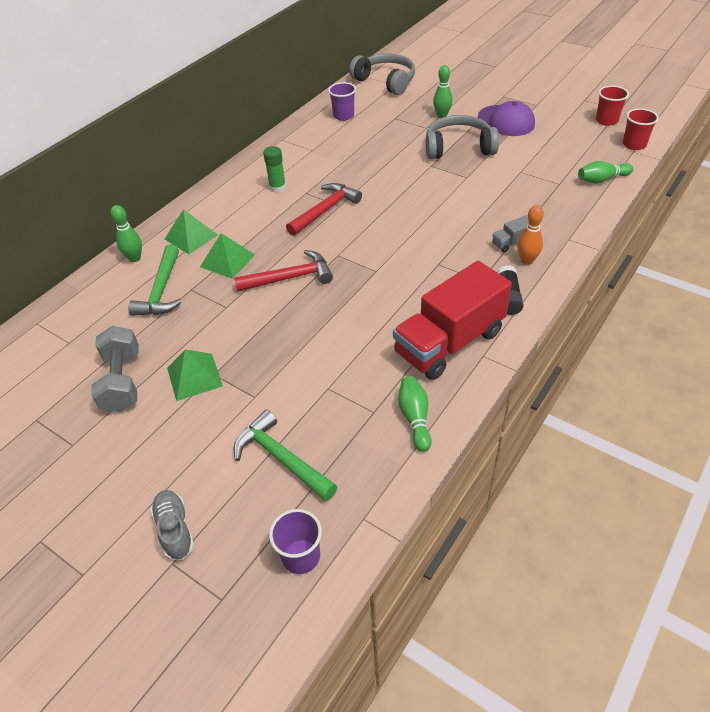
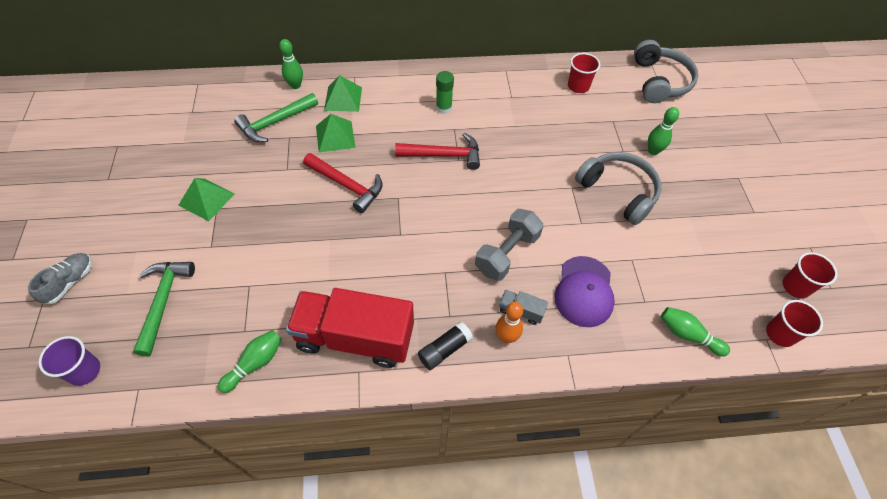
camera: 45 degrees right, 10 degrees up
grey dumbbell [91,326,139,412] -> grey dumbbell moved to [475,209,544,281]
purple cup [328,82,356,121] -> red cup [568,53,600,93]
purple cap [478,101,535,136] -> purple cap moved to [554,256,615,327]

